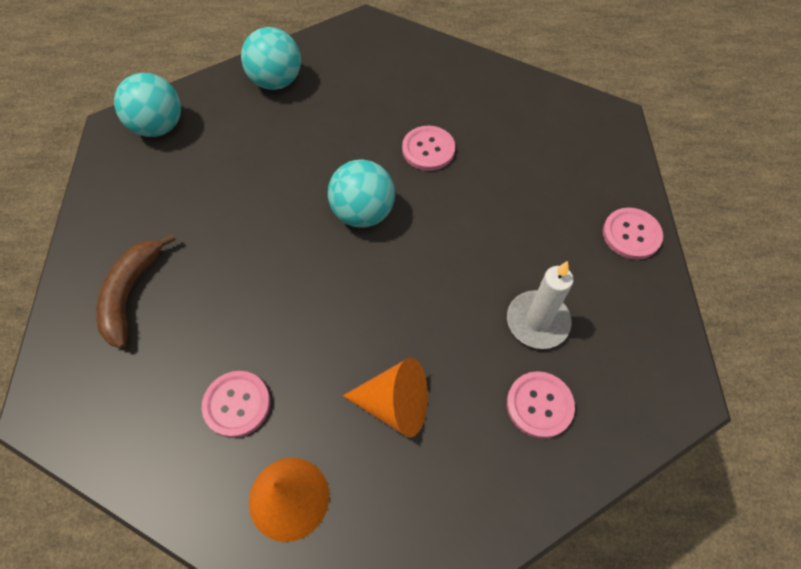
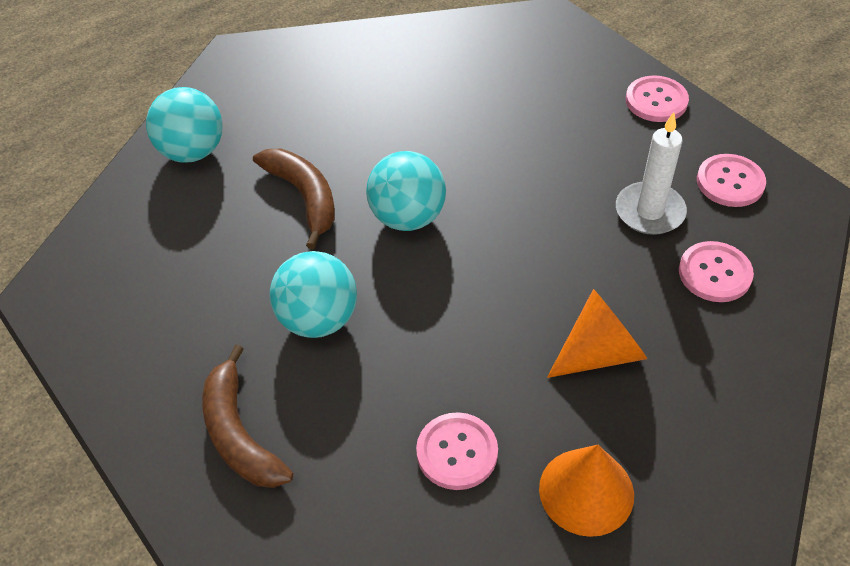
camera: 35 degrees left, 10 degrees down
turquoise ball [114,73,181,137] -> turquoise ball moved to [270,251,357,338]
pink button [402,126,455,171] -> pink button moved to [697,154,766,207]
none -> brown banana [253,149,335,249]

